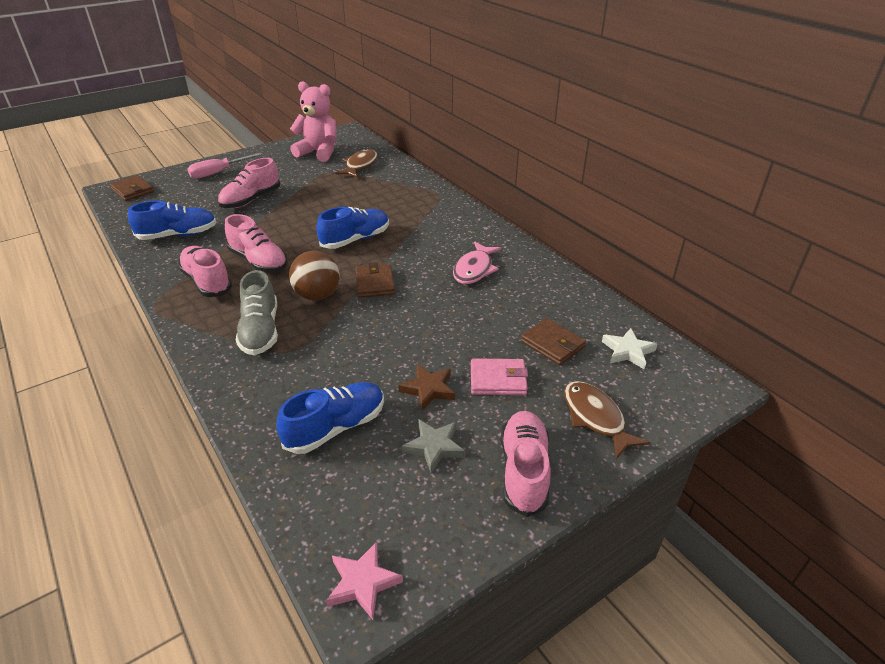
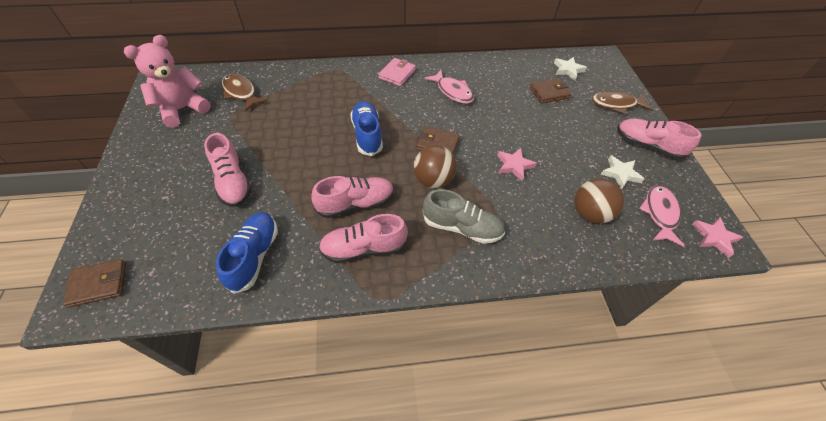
camera: 65 degrees left, 15 degrees up
pink screwdriver [187,153,263,179] -> none
blue shoe [276,382,384,454] -> brown ball [574,178,624,224]
brown star [398,364,455,411] -> none
grey star [402,419,465,473] -> white star [601,155,645,189]
pink wallet [471,358,528,395] -> pink wallet moved to [378,58,416,86]
none -> pink star [497,148,537,181]
none -> pink fish [639,185,685,247]

